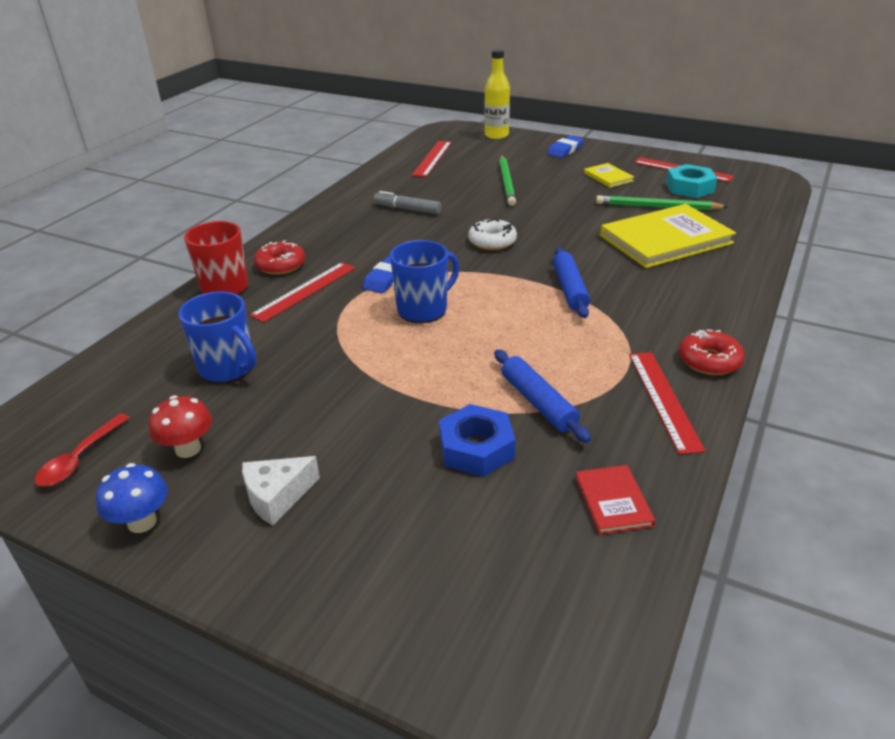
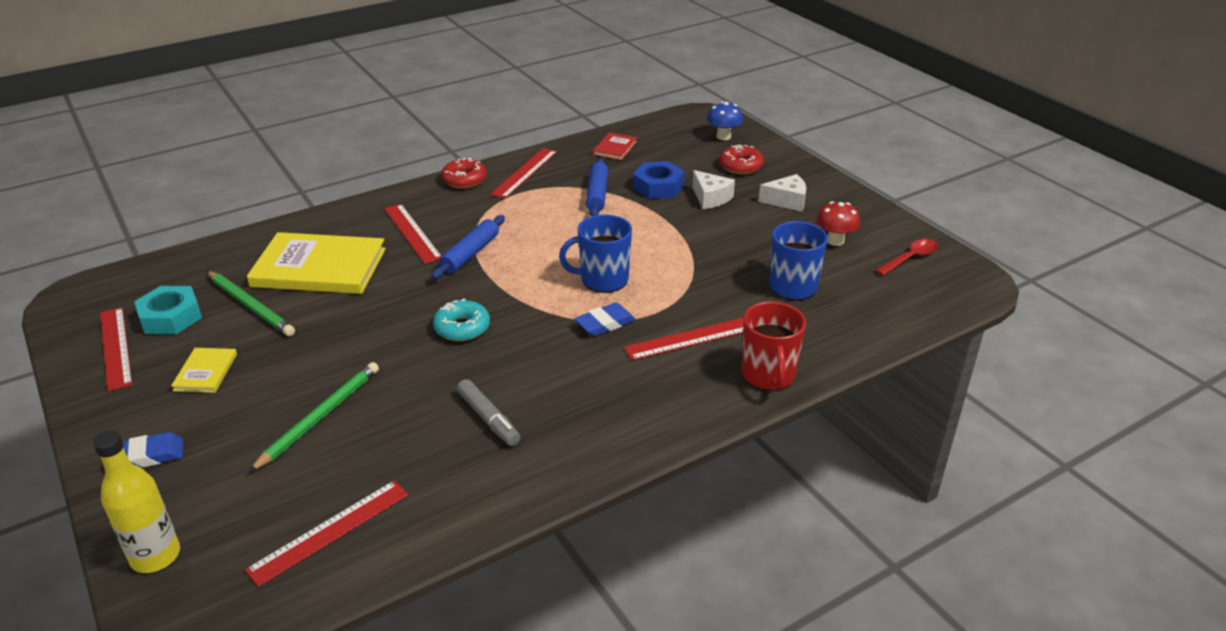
camera: 150 degrees left, 0 degrees up
blue mushroom [96,463,168,533] -> blue mushroom moved to [707,102,743,140]
red donut [254,240,305,275] -> red donut moved to [719,145,764,174]
white donut [468,218,517,250] -> turquoise donut [433,298,490,341]
none -> red ruler [384,204,441,264]
none -> white cheese [692,170,735,209]

